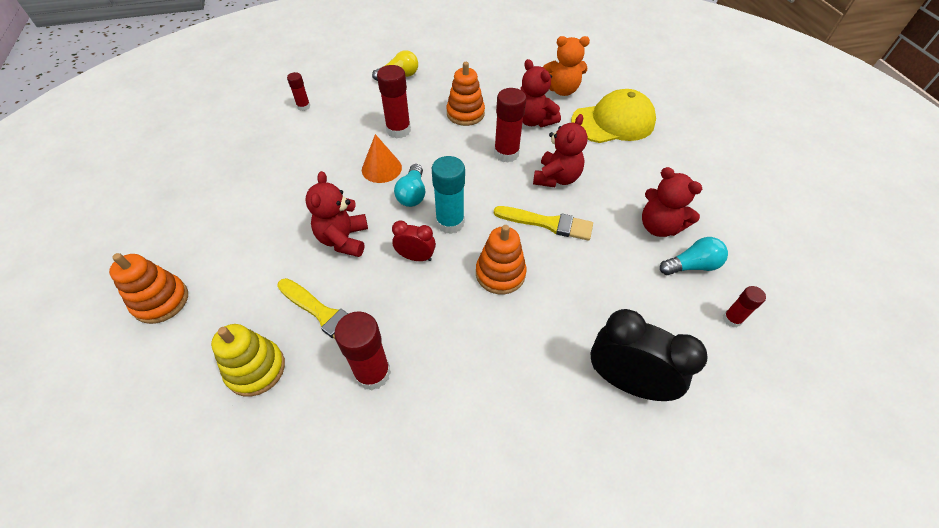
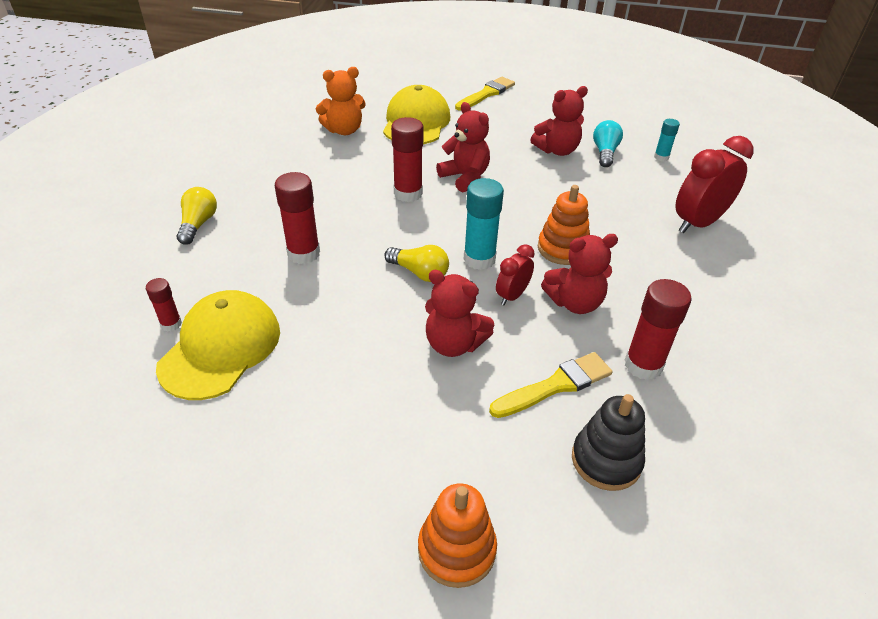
camera: 65 degrees left, 10 degrees down
yellow stacking toy [211,324,285,397] -> black stacking toy [572,394,645,491]
orange cone [362,134,402,183] -> none
turquoise light bulb [394,164,425,207] -> yellow light bulb [384,245,449,282]
orange stacking toy [446,62,485,126] -> none
yellow brush [494,206,593,241] -> yellow brush moved to [455,77,515,111]
red teddy bear [520,59,561,127] -> red teddy bear moved to [541,234,618,314]
orange teddy bear [543,36,590,96] -> orange teddy bear turned 45 degrees clockwise [315,67,366,135]
black clock [591,309,708,401] -> red clock [675,136,753,233]
red glue stick [723,286,766,328] -> turquoise glue stick [654,119,680,161]
none -> yellow cap [156,290,280,400]

